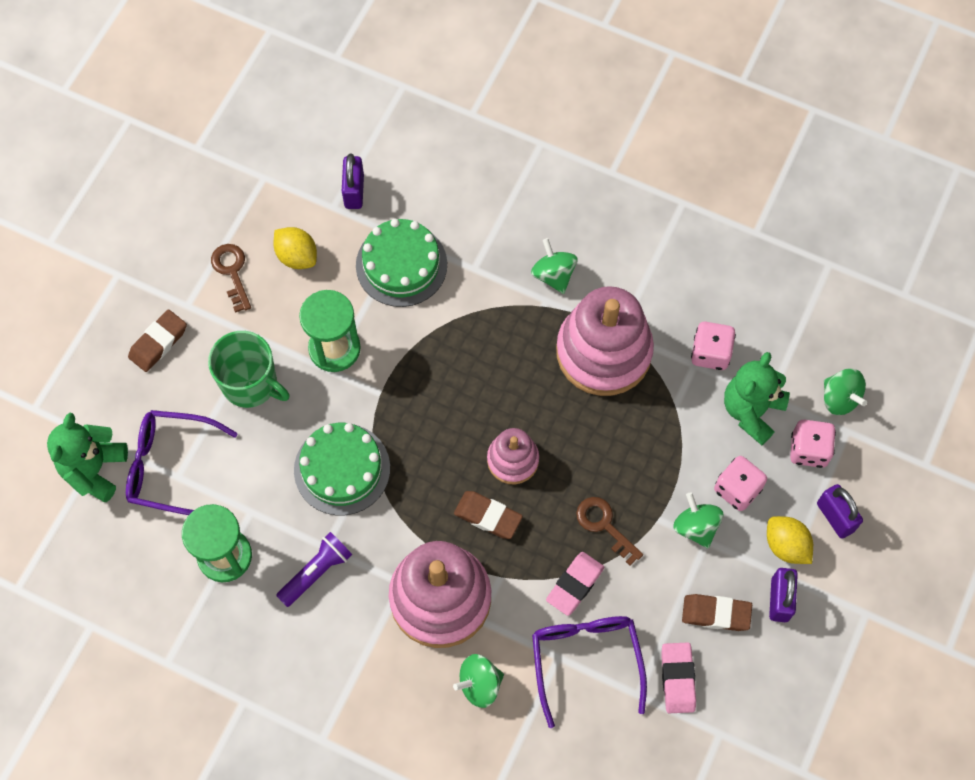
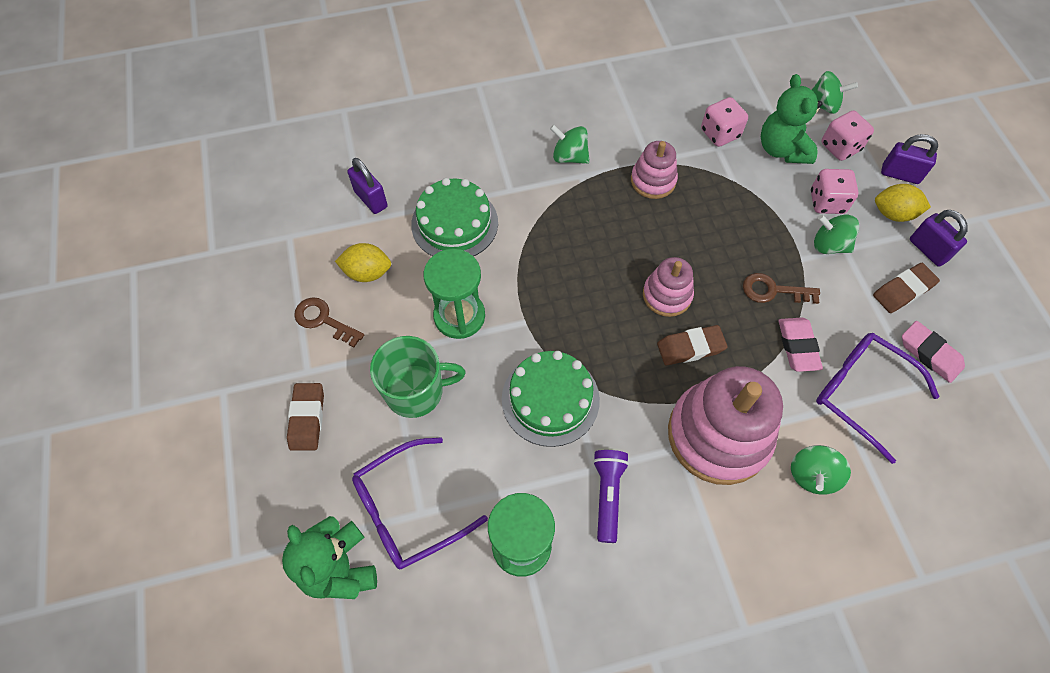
camera: 40 degrees left, 5 degrees down
pink stacking toy [556,286,654,396] -> pink stacking toy [631,141,678,199], size x0.53

